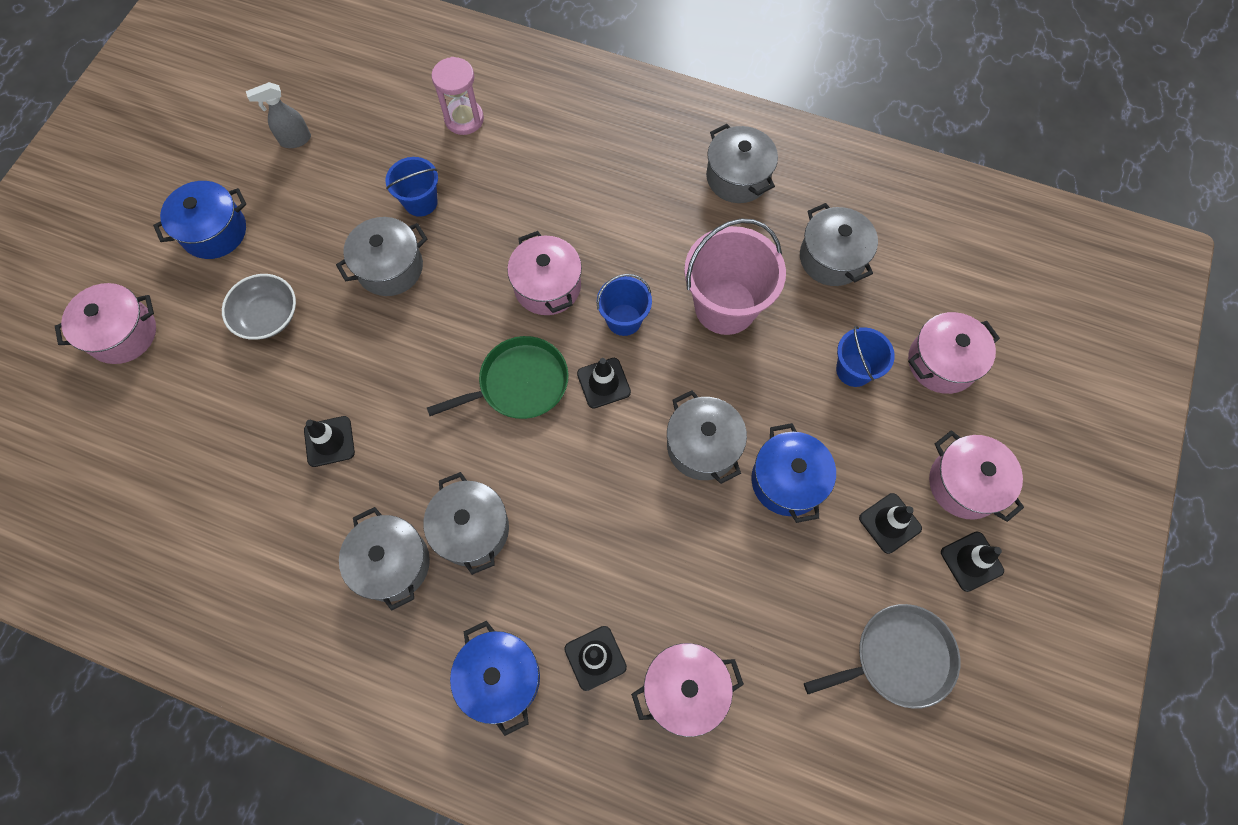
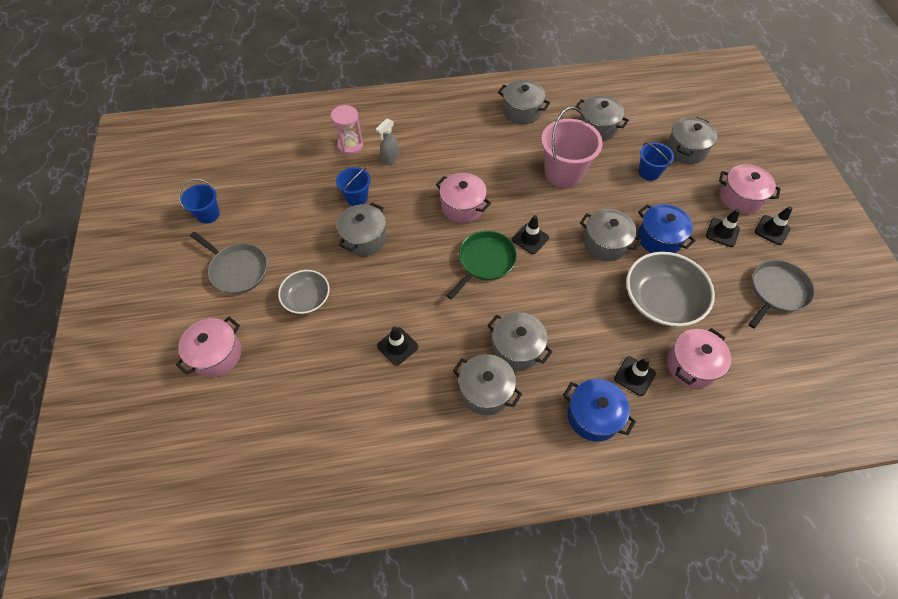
camera: 30 degrees left, 10 degrees down
blue pot [153,181,247,259] -> grey pan [190,232,267,294]
grey spray bottle [246,82,311,148] -> grey spray bottle moved to [376,119,399,165]
blue bucket [597,274,652,336] -> blue bucket moved to [179,179,220,224]
pink pot [908,312,1000,394] -> grey pot [667,117,717,164]
none -> grey bowl [626,252,715,327]

